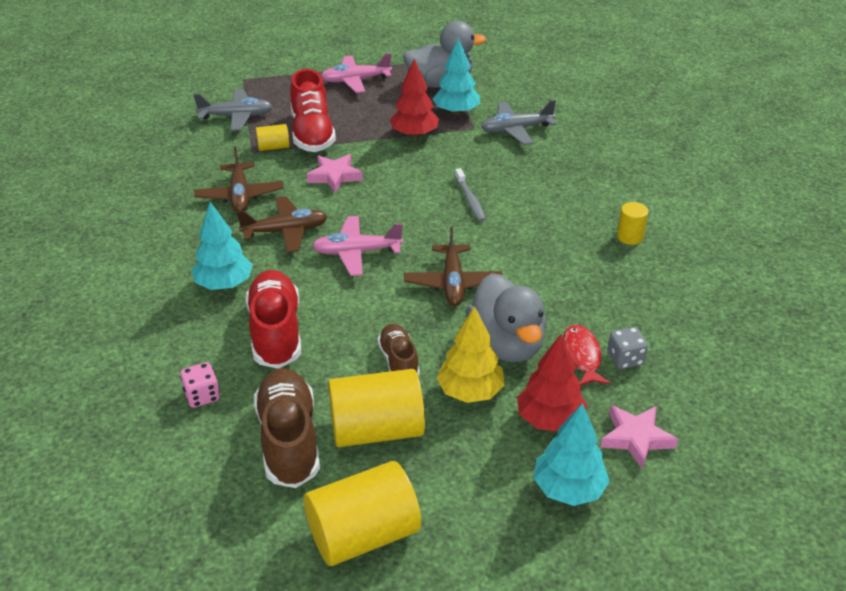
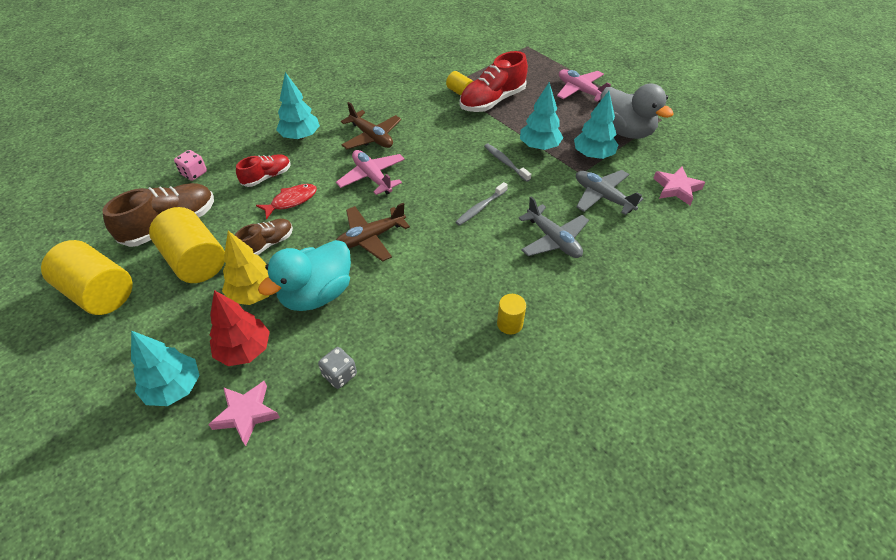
camera: 60 degrees right, 10 degrees up
grey plane [193,89,273,131] -> grey plane moved to [519,197,589,258]
brown plane [194,147,284,211] -> none
red shoe [246,270,301,369] -> red shoe [236,154,291,187], size x0.59
pink star [306,154,363,193] -> pink star moved to [653,166,705,205]
red tree [390,59,439,138] -> turquoise tree [520,82,563,150]
grey duck [466,273,546,362] -> turquoise duck [258,240,351,311]
red fish [563,324,610,386] -> red fish moved to [256,184,317,219]
none -> grey toothbrush [484,144,531,182]

